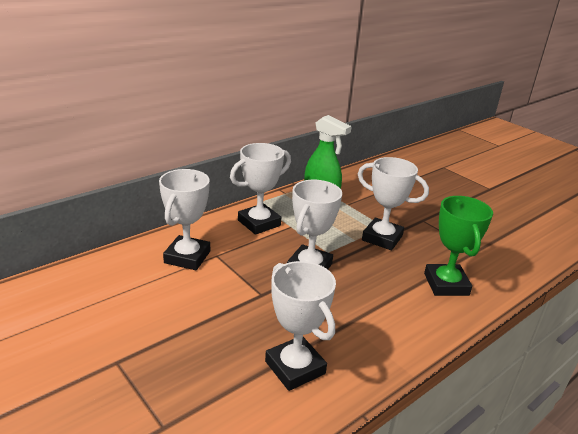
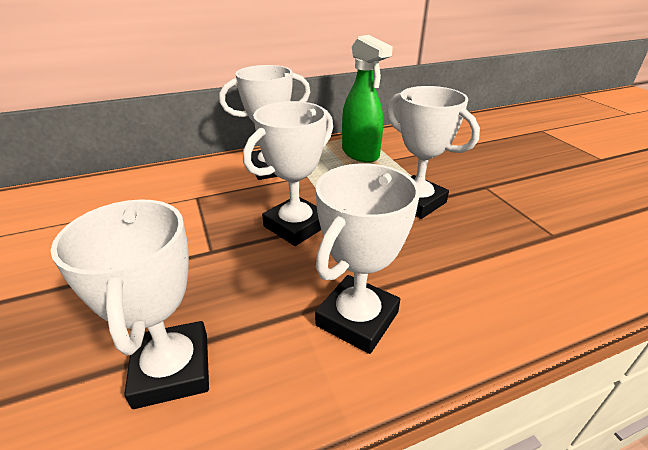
camera: 20 degrees right, 5 degrees up
white trophy [159,169,210,270] -> white trophy moved to [315,163,420,354]
green trophy [424,196,493,296] -> none

